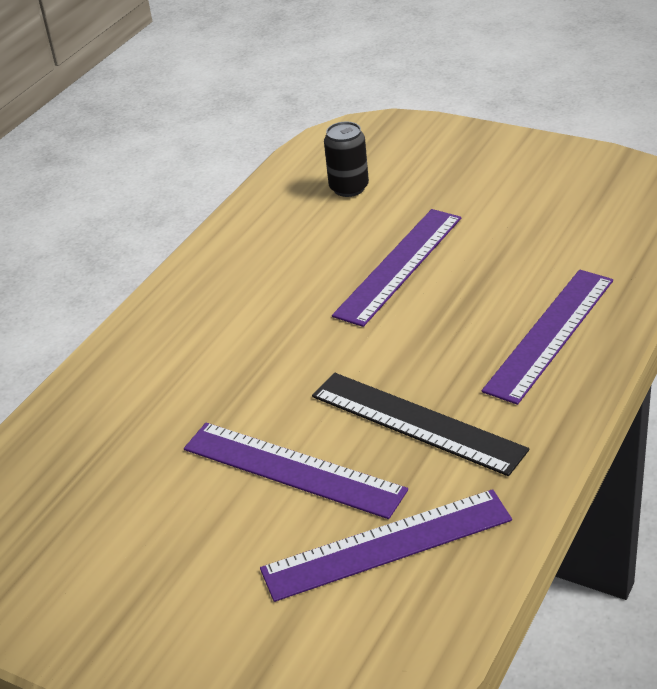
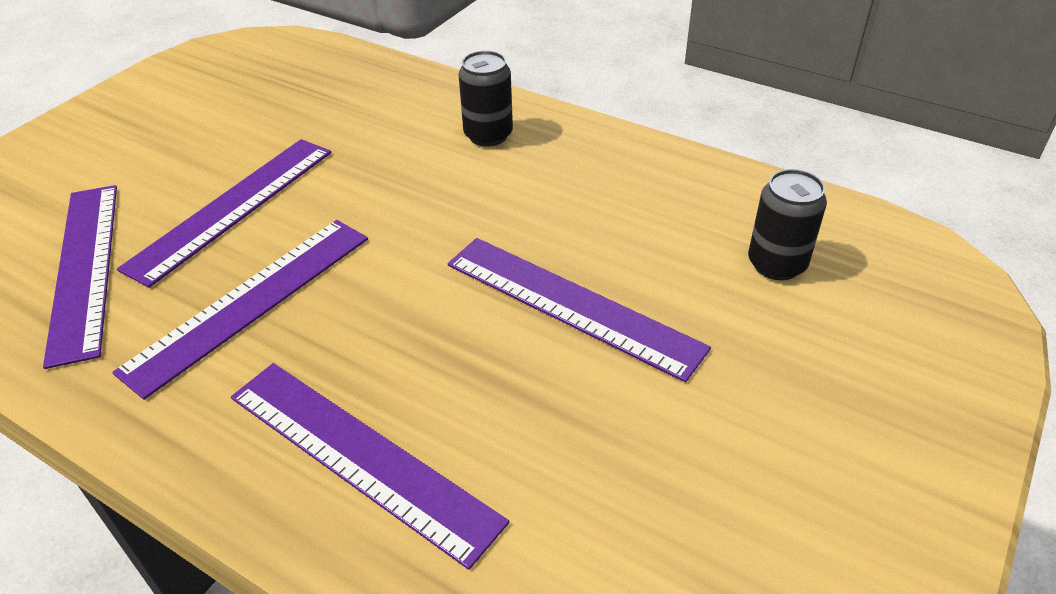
camera: 90 degrees right, 5 degrees up
black ruler [312,373,529,476] -> purple ruler [112,220,368,400]
none -> black can [458,51,513,146]

